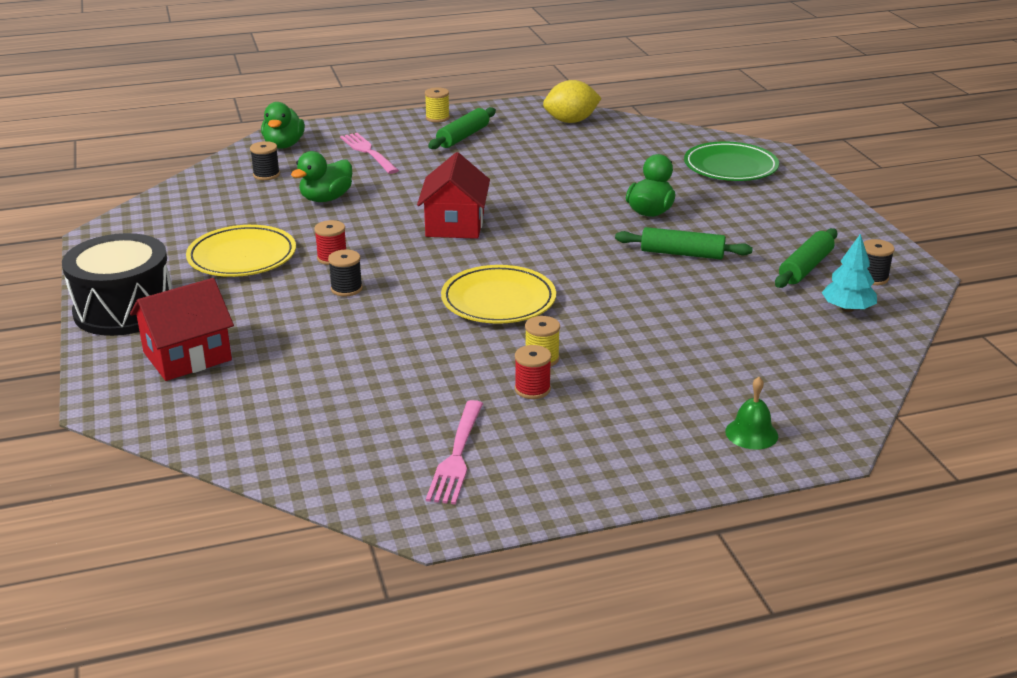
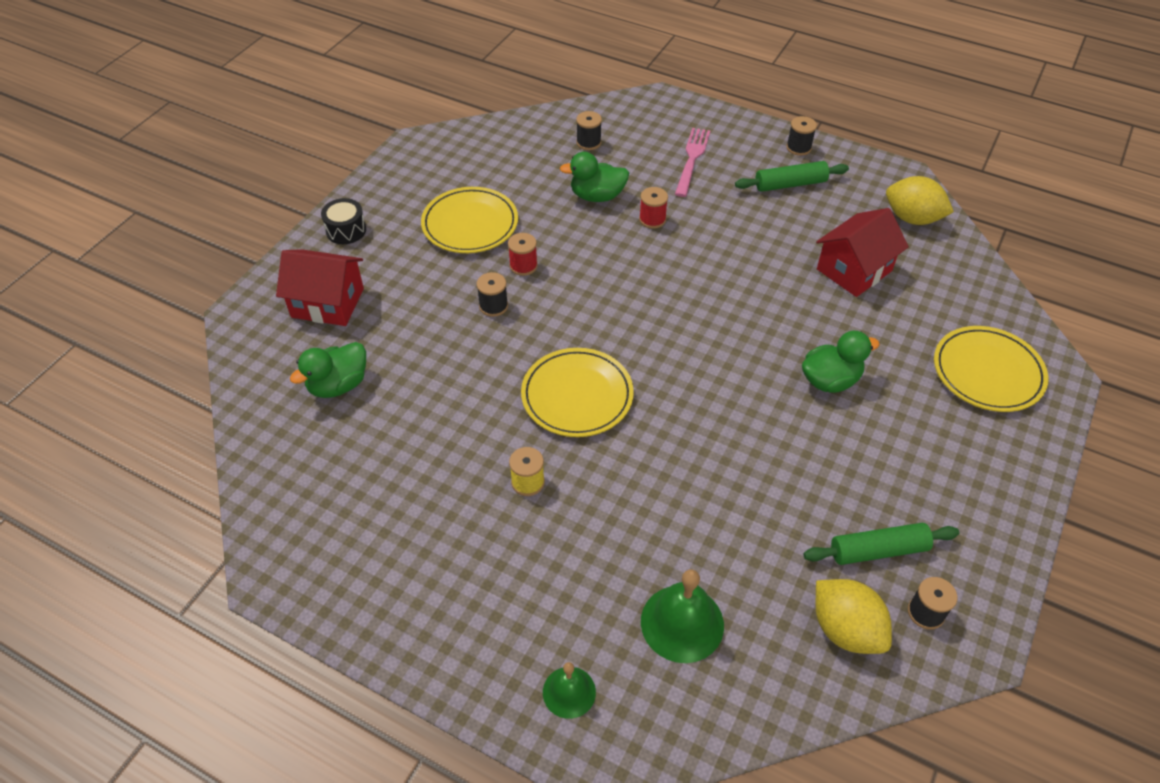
camera: 45 degrees right, 20 degrees up
black drum [62,233,172,336] -> black drum [321,198,366,244], size x0.49
green duck [261,102,305,149] -> green duck moved to [290,342,366,398]
red house [417,152,490,239] -> red house moved to [816,208,909,297]
yellow spool [425,87,450,122] -> black spool [786,116,817,156]
pink fork [426,400,483,505] -> none
red spool [515,345,551,399] -> red spool moved to [639,187,668,229]
green rolling pin [615,227,753,259] -> none
green plate [684,141,779,181] -> yellow plate [934,326,1048,412]
turquoise tree [821,234,877,312] -> yellow lemon [816,579,892,654]
none -> green bell [641,569,724,663]

